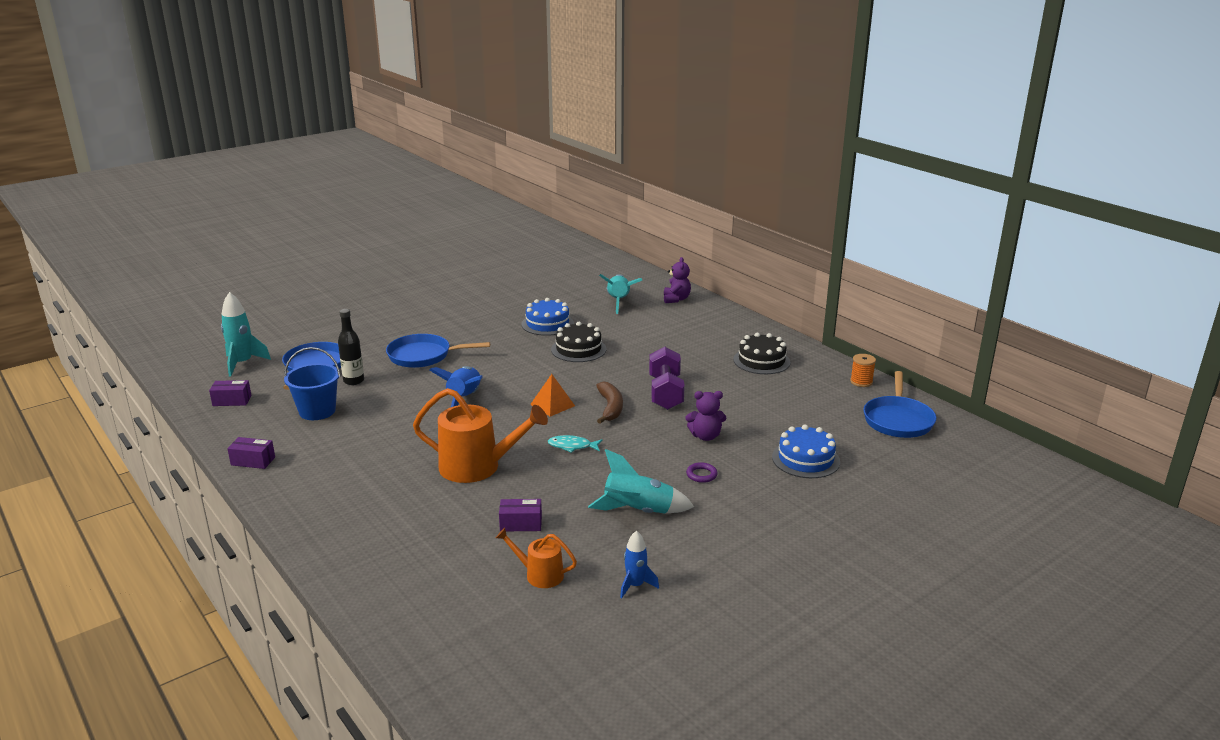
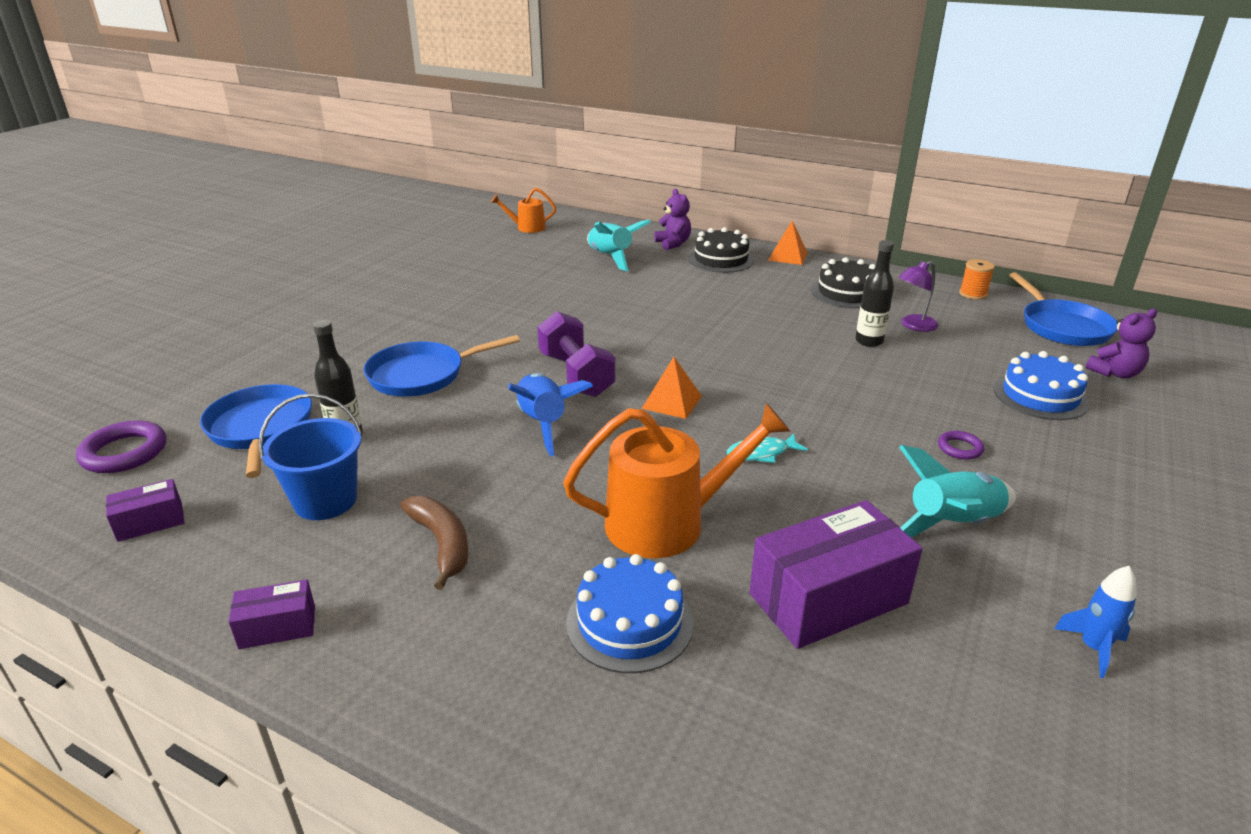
camera: 25 degrees left, 5 degrees up
turquoise rocket [221,292,271,377] -> purple ring [76,420,166,473]
orange watering can [496,528,577,588] -> orange watering can moved to [491,188,556,233]
purple box [499,499,542,532] -> purple box [749,500,923,649], size x2.02
blue cake [521,298,574,336] -> blue cake moved to [566,554,694,673]
black cake [551,322,607,362] -> black cake moved to [689,227,754,273]
brown banana [596,382,623,424] -> brown banana moved to [400,496,469,590]
purple dumbbell [649,347,685,410] -> purple dumbbell moved to [537,311,616,397]
purple teddy bear [686,391,726,441] -> purple teddy bear moved to [1086,309,1157,378]
none -> orange pyramid [768,221,808,265]
none -> black bottle [855,240,894,347]
none -> purple lamp [898,261,938,332]

